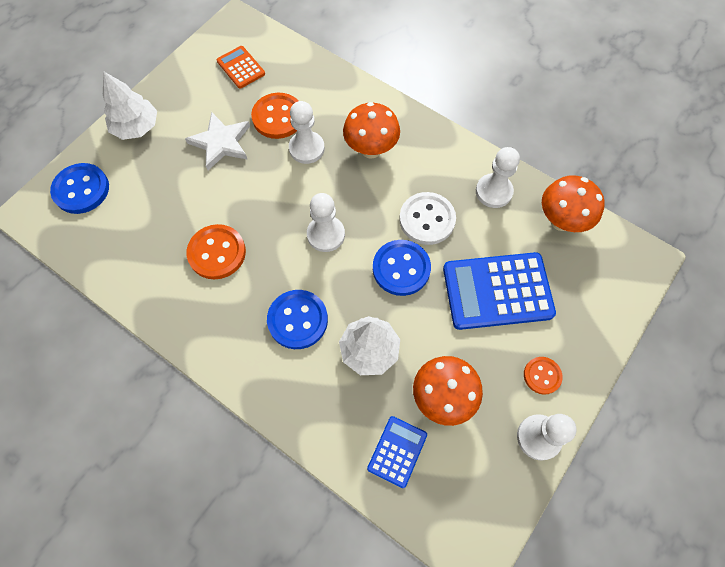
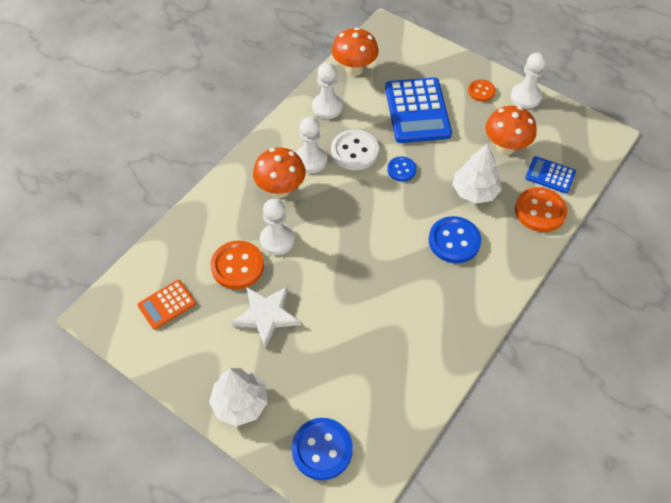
camera: 90 degrees left, 10 degrees down
orange button [186,224,246,279] -> orange button moved to [515,187,567,232]
white pawn [307,193,345,252] -> white pawn moved to [296,117,327,173]
blue button [373,240,431,296] -> blue button [387,156,416,182], size x0.60

